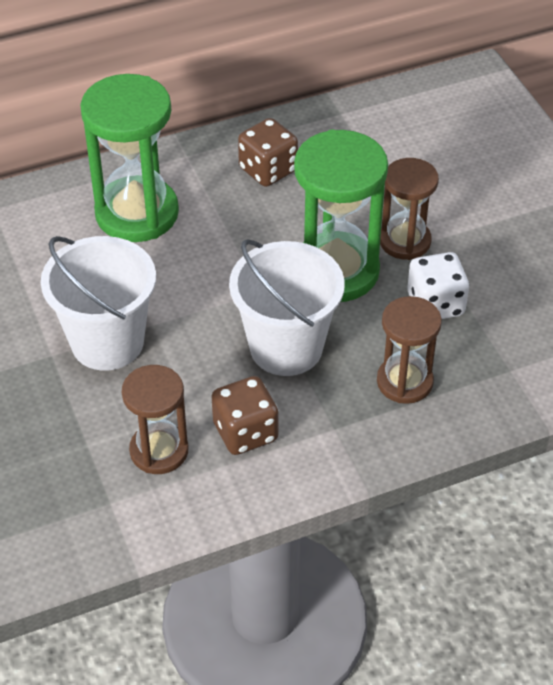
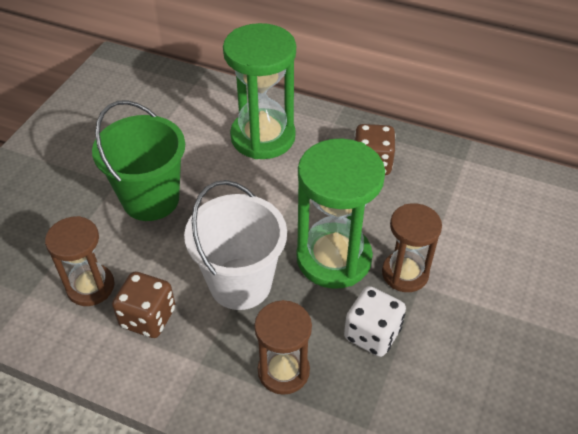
camera: 45 degrees right, 0 degrees up
white bucket [41,236,156,371] -> green bucket [92,100,185,221]

